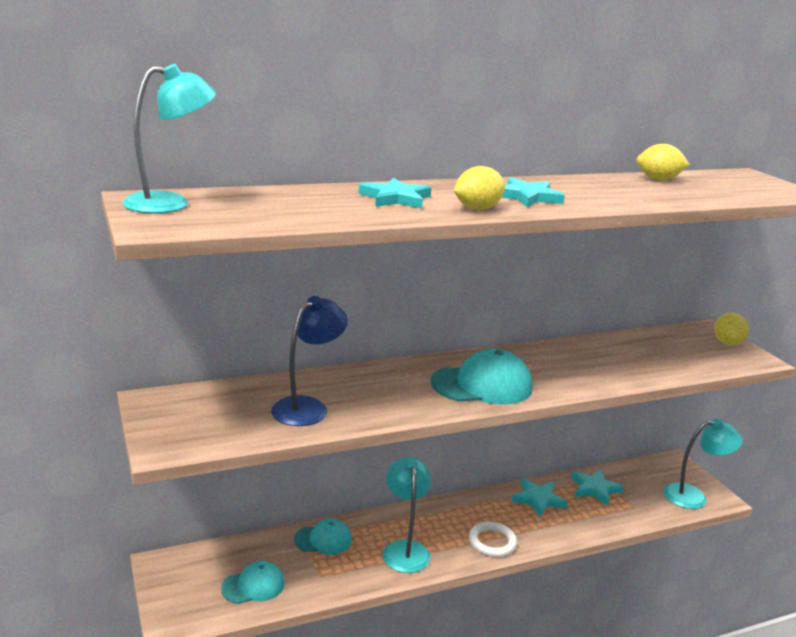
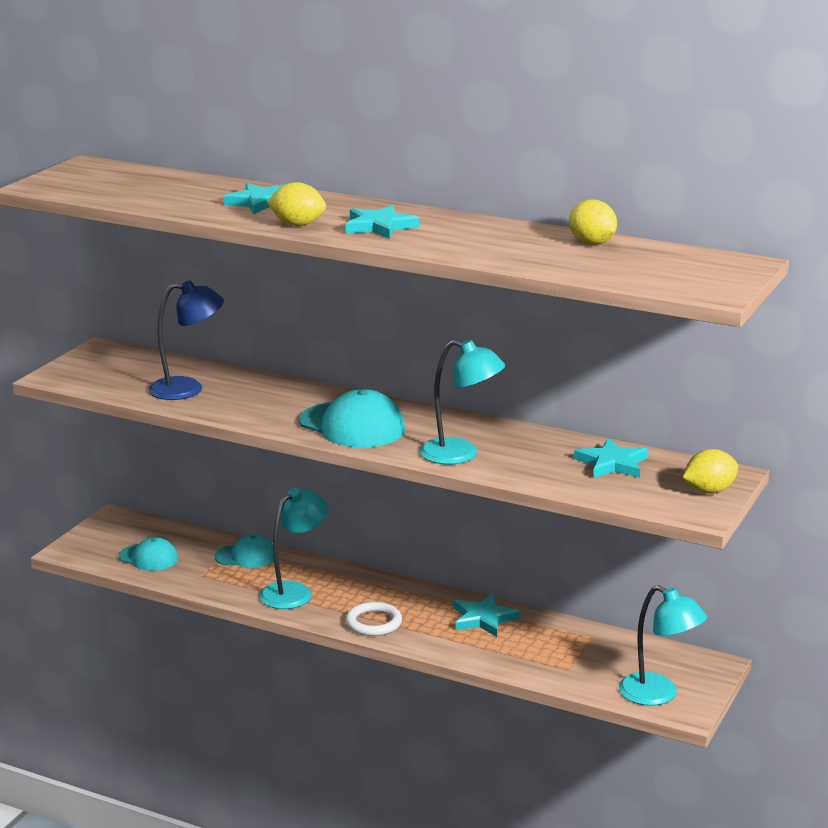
camera: 50 degrees right, 0 degrees up
turquoise lamp [122,64,216,213] -> turquoise lamp moved to [420,340,505,464]
turquoise cap [294,519,352,555] -> turquoise cap turned 45 degrees counterclockwise [214,534,274,568]
turquoise star [571,469,624,506] -> turquoise star moved to [574,438,648,478]

